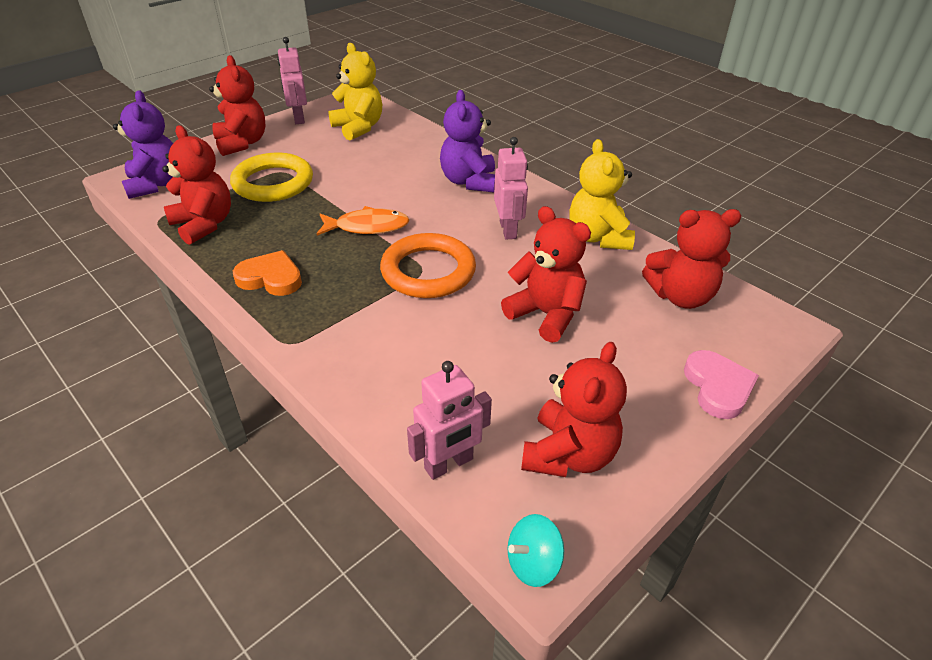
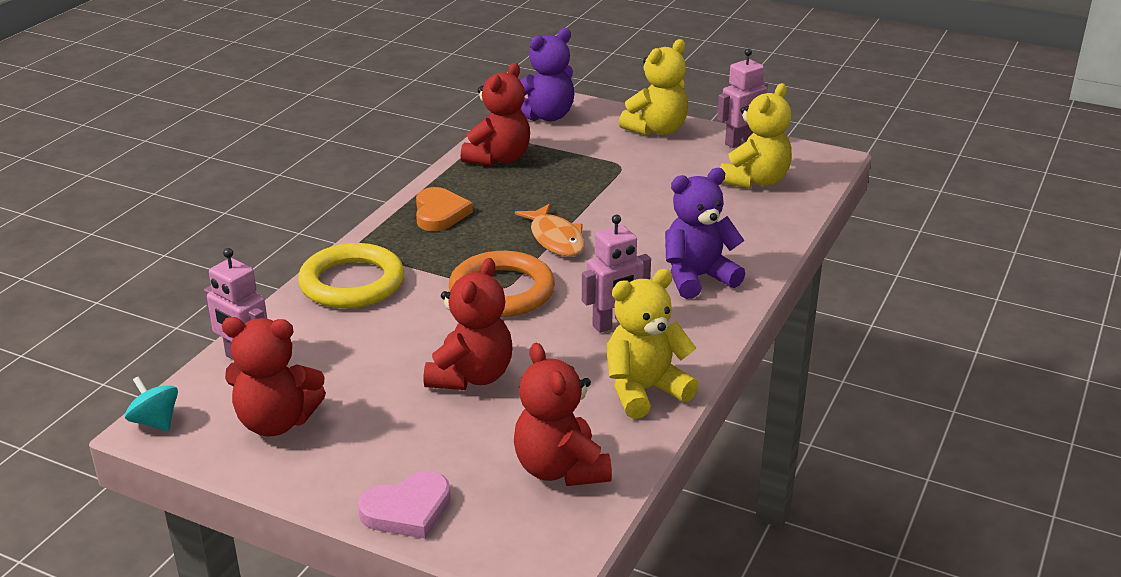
camera: 70 degrees right, 10 degrees down
red teddy bear [209,55,266,156] -> yellow teddy bear [619,39,688,136]
yellow ring [230,153,313,202] -> yellow ring moved to [298,243,404,308]

